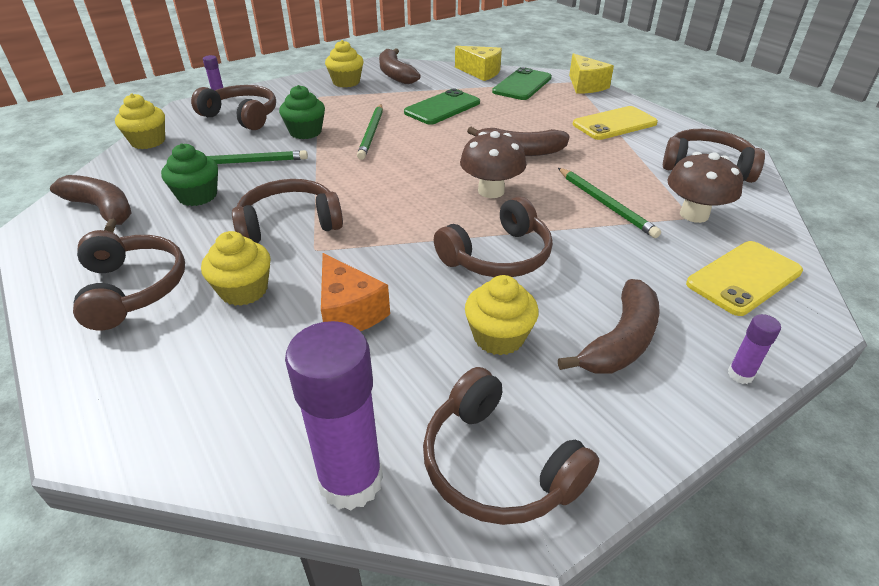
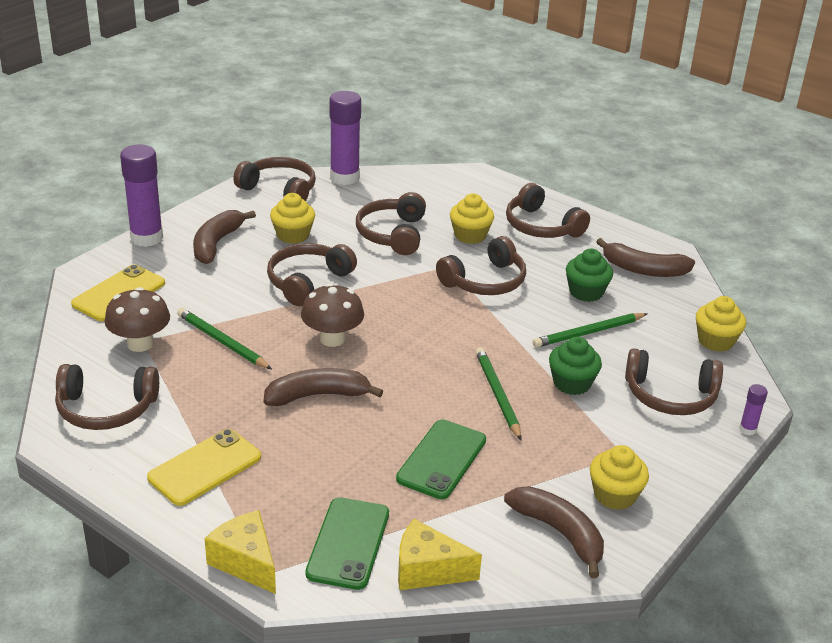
camera: 160 degrees right, 5 degrees down
orange cheese [321,253,390,331] -> brown headphones [356,192,426,255]
purple glue stick [728,314,781,384] -> purple glue stick [120,145,163,247], size x2.24

